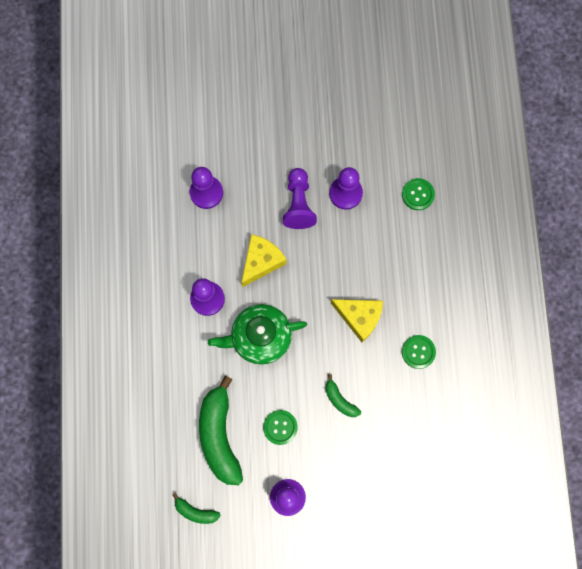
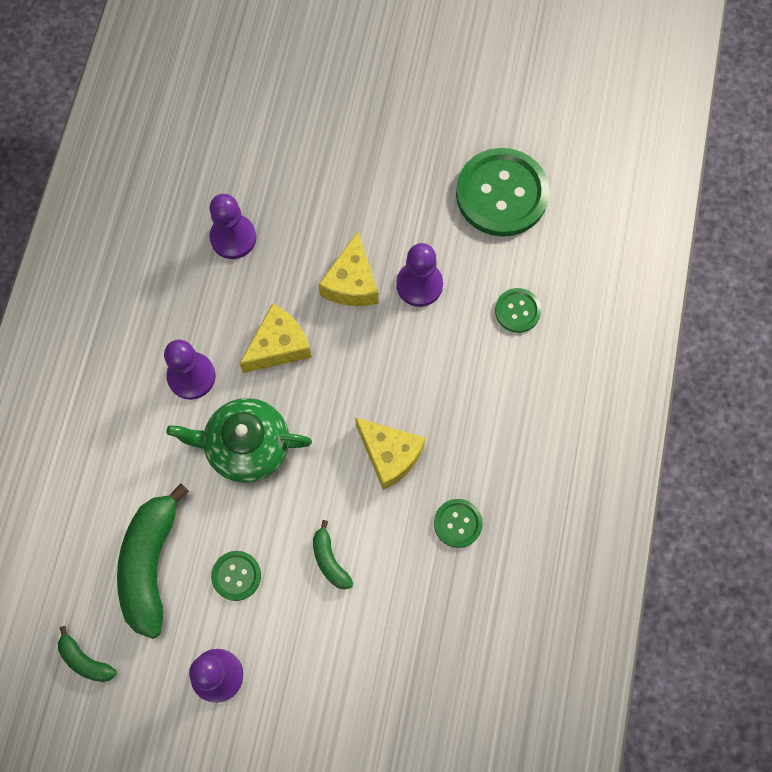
camera: 15 degrees right, 5 degrees down
purple pawn [283,168,317,229] -> yellow cheese [318,231,378,306]
none -> green button [456,148,550,237]

